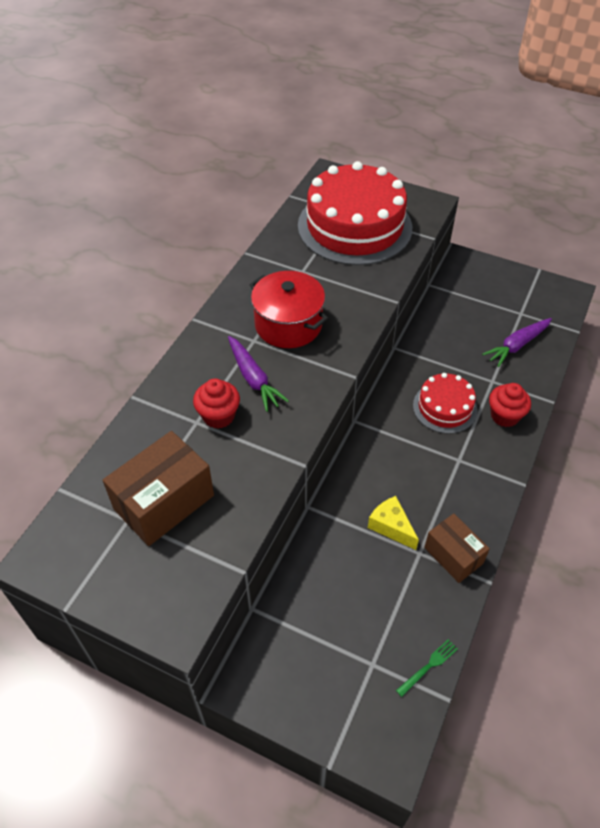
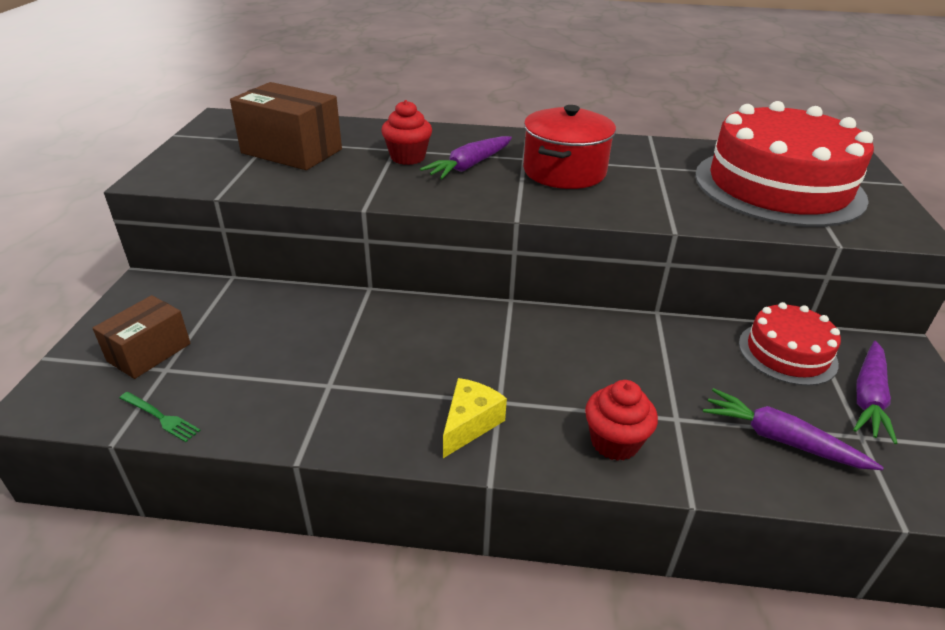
camera: 70 degrees right, 15 degrees down
yellow cheese [368,496,419,550] -> yellow cheese moved to [443,378,507,458]
red cake [413,373,478,434] -> red cake moved to [739,302,841,386]
brown box [424,513,490,583] -> brown box moved to [93,295,191,379]
none -> purple carrot [853,341,898,444]

